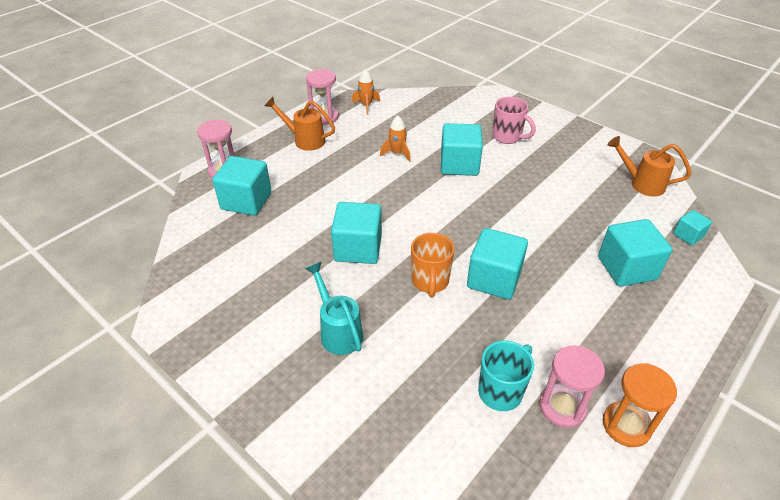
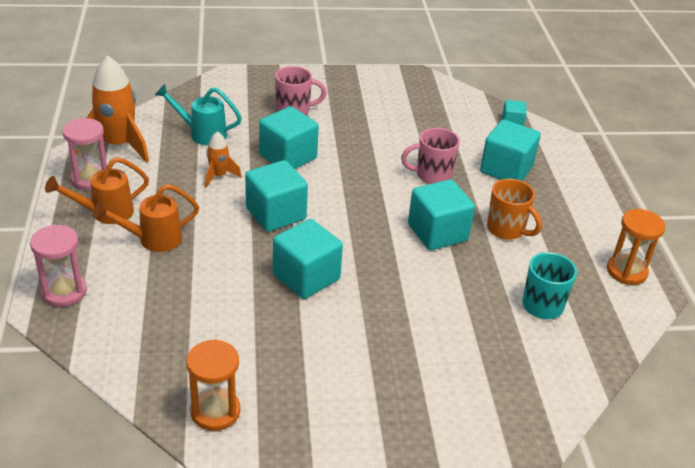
camera: 50 degrees left, 5 degrees down
turquoise cube [212,156,272,216] -> turquoise cube moved to [245,160,308,232]
turquoise watering can [305,262,363,355] -> turquoise watering can moved to [155,84,242,145]
orange rocket [352,69,380,115] -> orange rocket [76,55,149,163], size x1.95
orange mug [411,233,455,297] -> orange mug moved to [487,179,542,240]
pink hourglass [539,345,605,428] -> none
orange watering can [607,136,691,197] -> orange watering can moved to [93,184,199,252]
none -> orange hourglass [186,339,240,431]
none -> pink mug [401,128,460,184]

